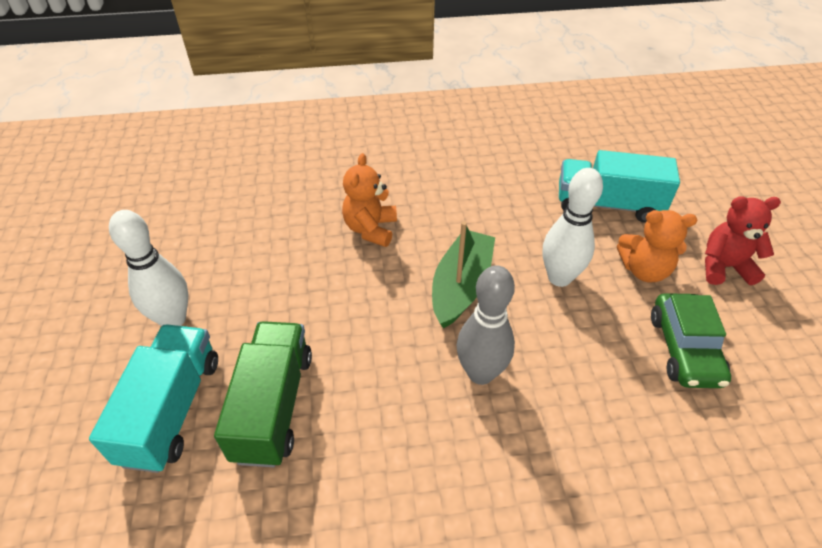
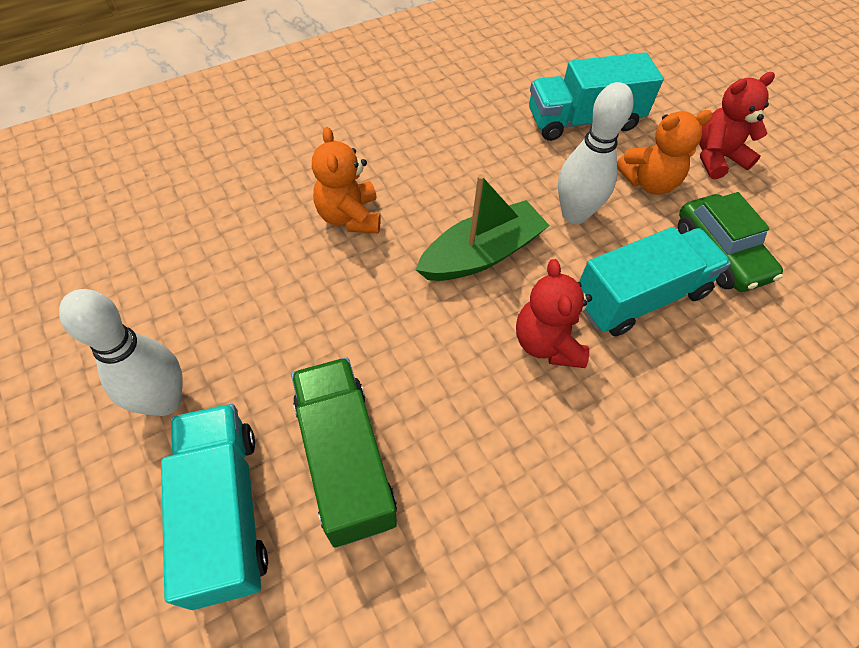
camera: 25 degrees left, 10 degrees up
green boat [432,221,495,329] -> green boat turned 60 degrees clockwise [416,174,550,281]
grey bowling pin [457,265,515,385] -> red teddy bear [516,259,592,368]
none -> turquoise truck [579,227,731,336]

